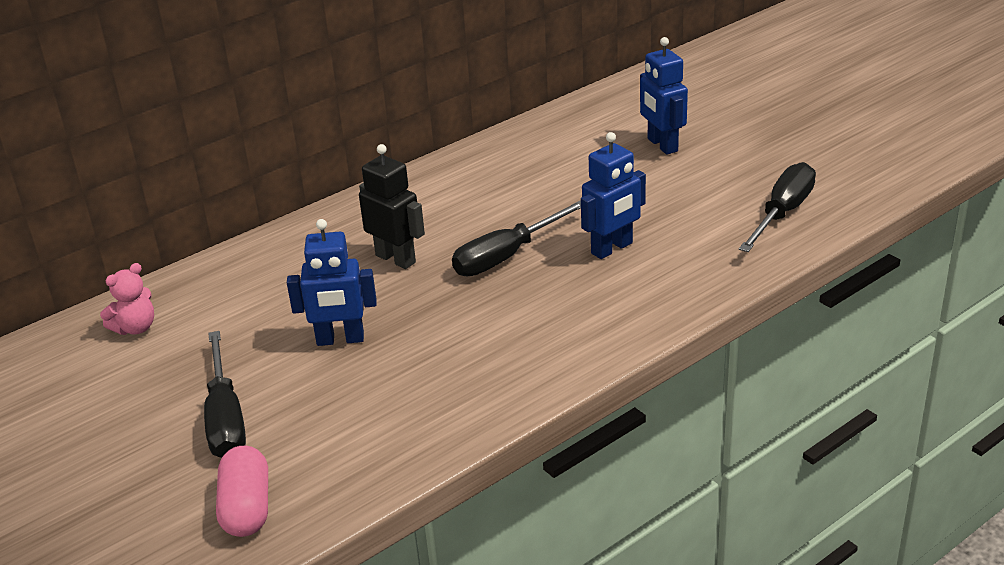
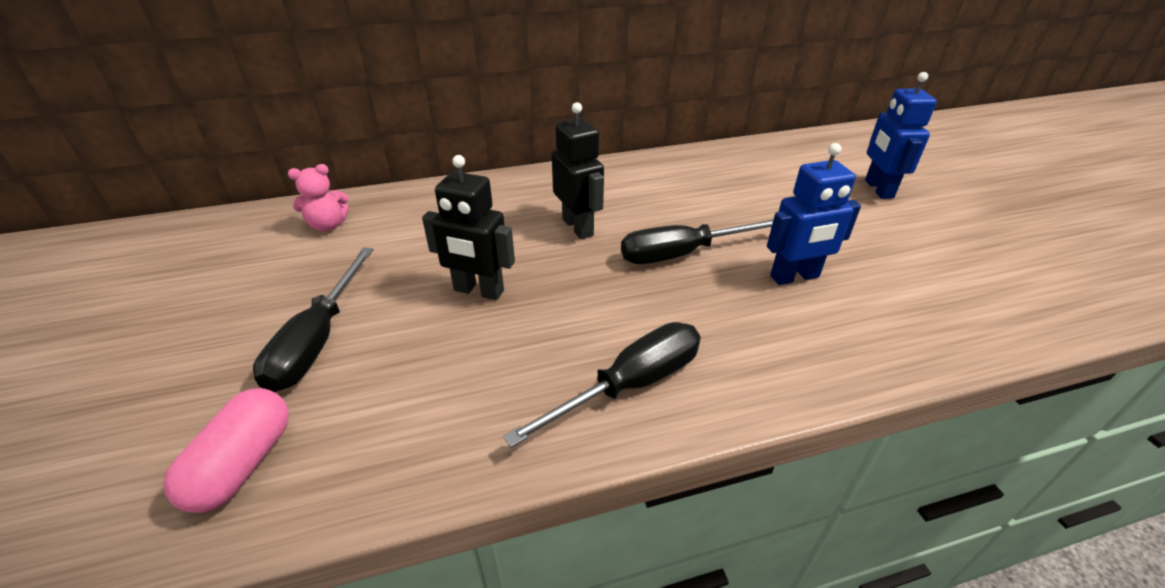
camera: 20 degrees right, 5 degrees up
blue robot [287,219,377,346] -> black robot [422,155,515,300]
black screwdriver [739,162,816,252] -> black screwdriver moved to [503,322,701,448]

